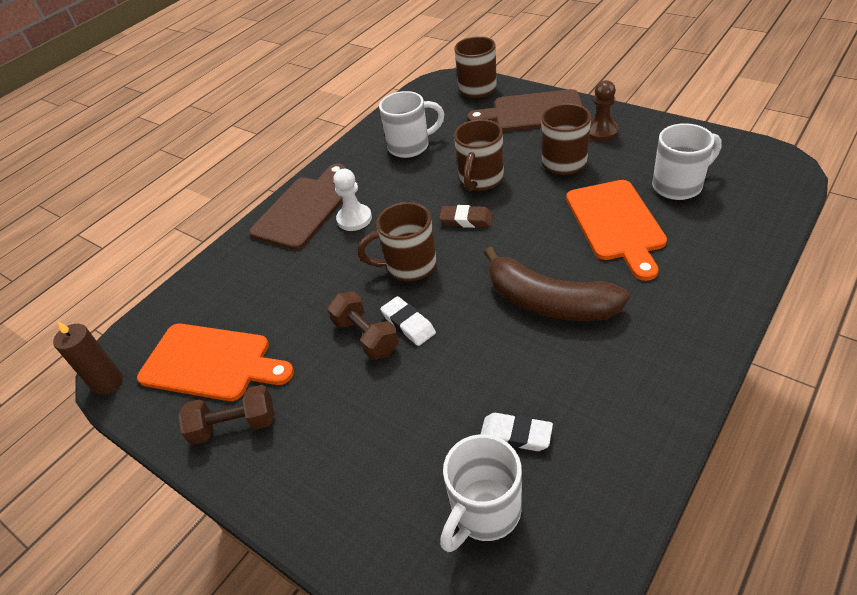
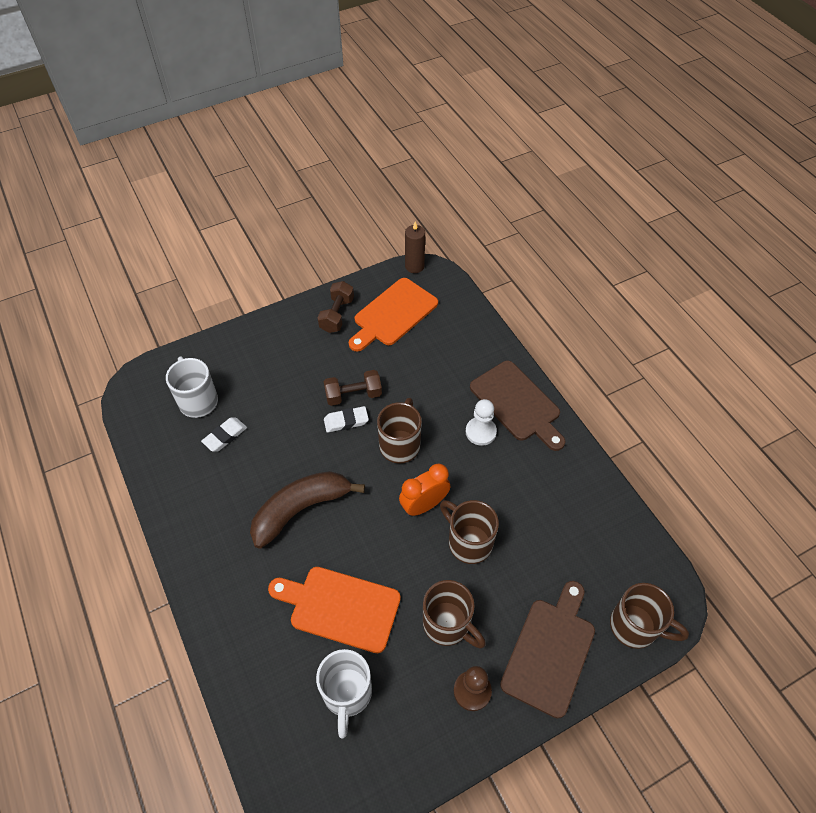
camera: 110 degrees right, 10 degrees up
white mug [379,91,444,158] -> none
brown eraser [439,205,493,228] -> orange clock [399,464,450,516]

